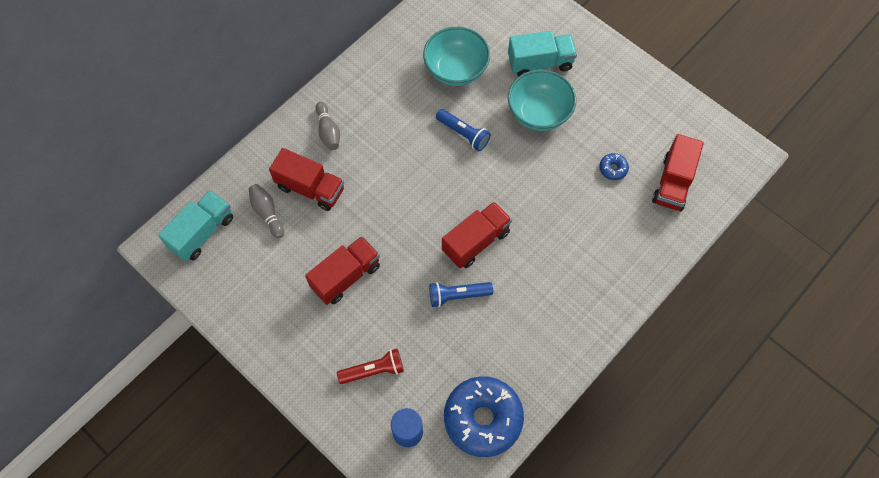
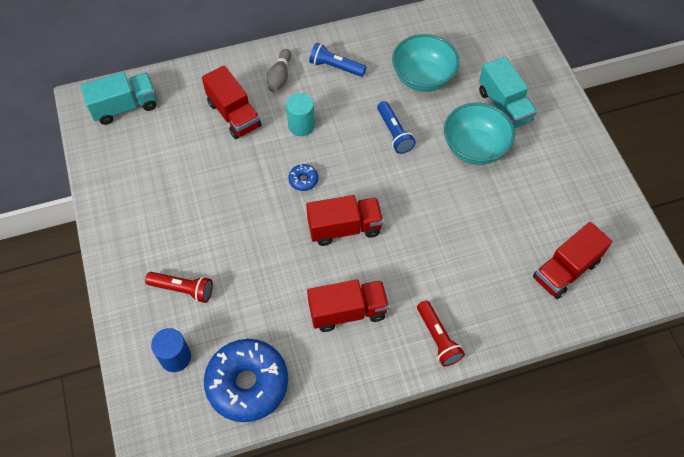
camera: 30 degrees right, 5 degrees down
grey bowling pin [249,184,284,238] -> none
red truck [305,236,380,305] -> red truck moved to [307,279,389,332]
blue flashlight [429,282,493,307] -> blue flashlight moved to [309,43,366,77]
turquoise truck [508,31,577,76] -> turquoise truck turned 45 degrees clockwise [479,56,537,129]
blue donut [599,153,629,180] -> blue donut moved to [288,164,318,191]
none -> turquoise cylinder [286,93,315,136]
none -> red flashlight [417,300,465,367]

